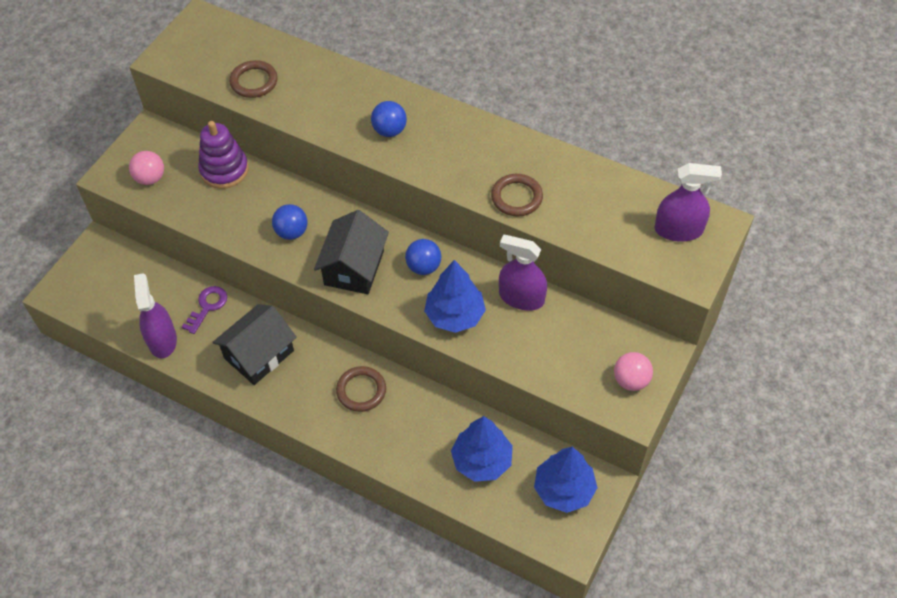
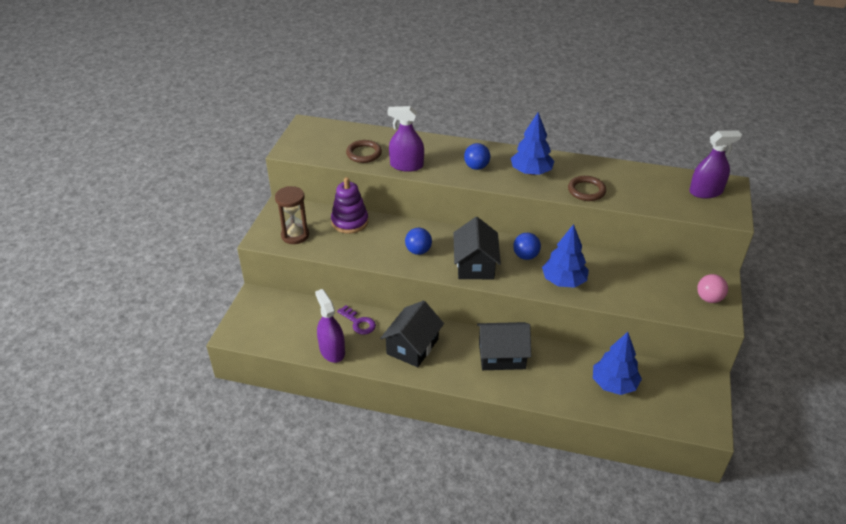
camera: 15 degrees left, 15 degrees down
pink ball [129,151,164,185] -> brown hourglass [275,186,309,244]
purple key [182,286,227,334] -> purple key turned 120 degrees clockwise [337,305,376,335]
brown ring [336,366,386,412] -> black house [477,322,531,370]
purple spray bottle [499,235,547,310] -> purple spray bottle moved to [388,106,424,172]
blue tree [534,447,597,513] -> blue tree moved to [511,112,554,175]

